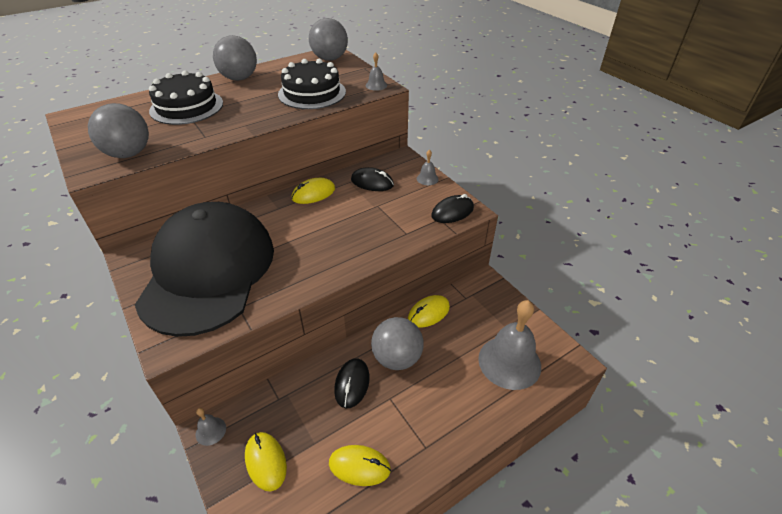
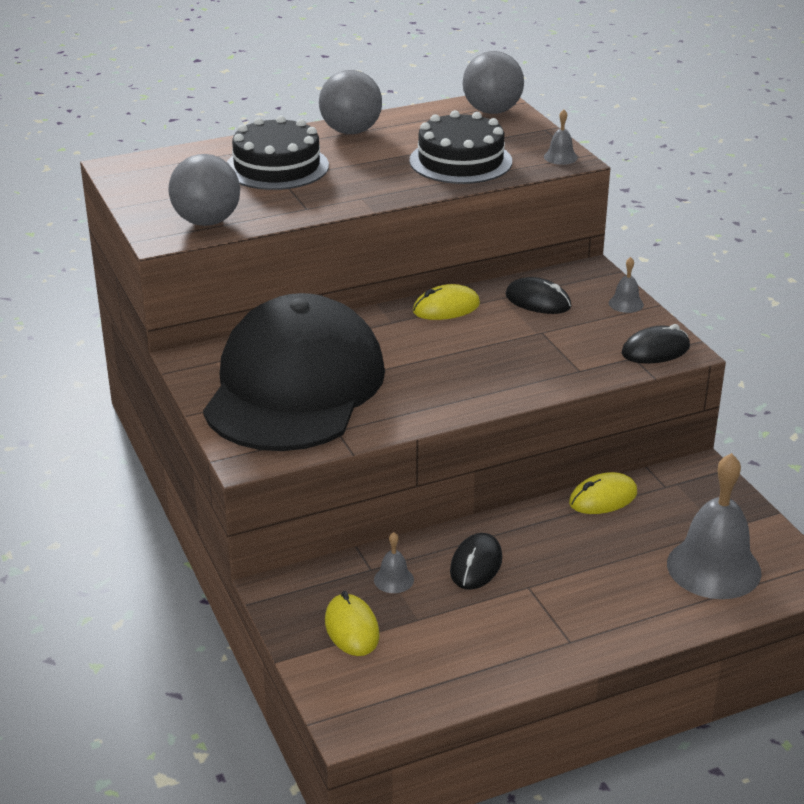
camera: 10 degrees right, 10 degrees down
grey bell [196,408,226,446] -> grey bell moved to [374,532,414,593]
yellow mouse [329,445,391,486] -> none
grey ball [371,317,424,370] -> none

